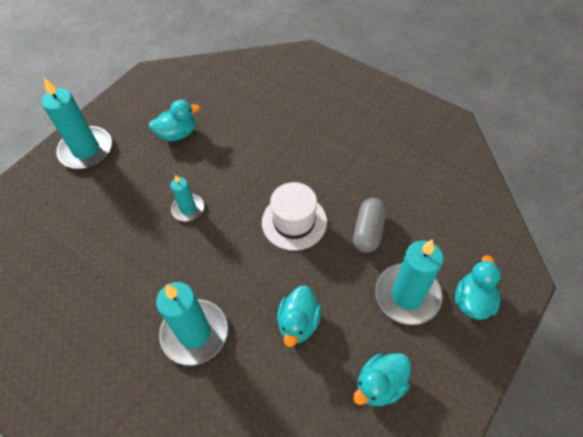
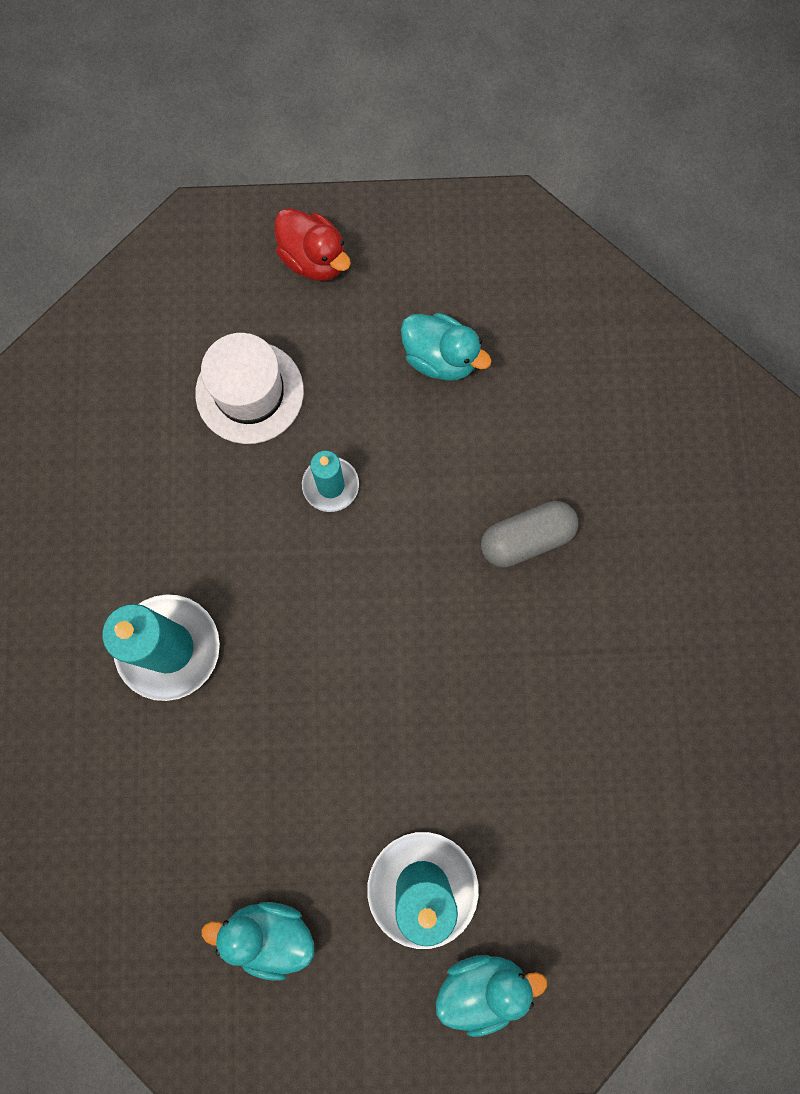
camera: 50 degrees right, 20 degrees up
turquoise candle [42,78,112,169] -> red duck [275,208,351,281]
white hat [262,182,327,251] -> white hat moved to [195,333,304,444]
turquoise duck [277,285,321,347] -> none
grey capsule [353,198,386,253] -> grey capsule moved to [481,501,578,568]

